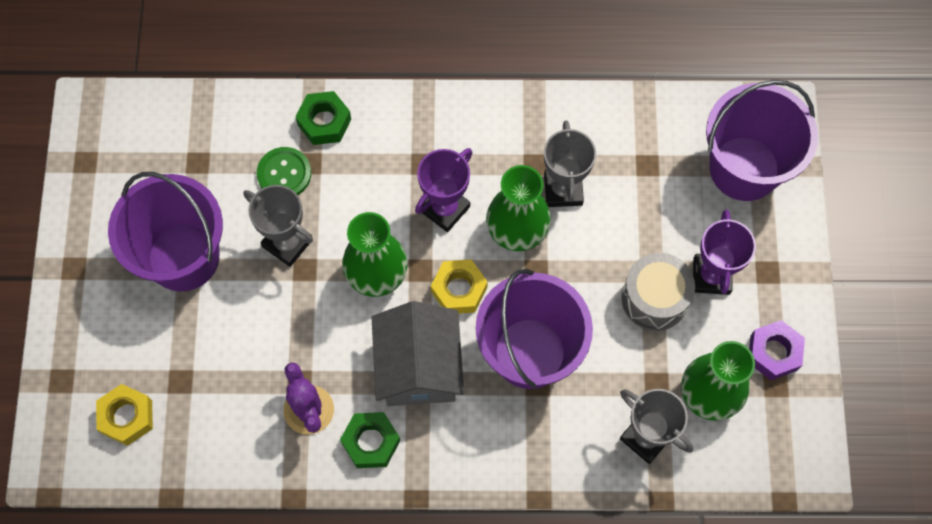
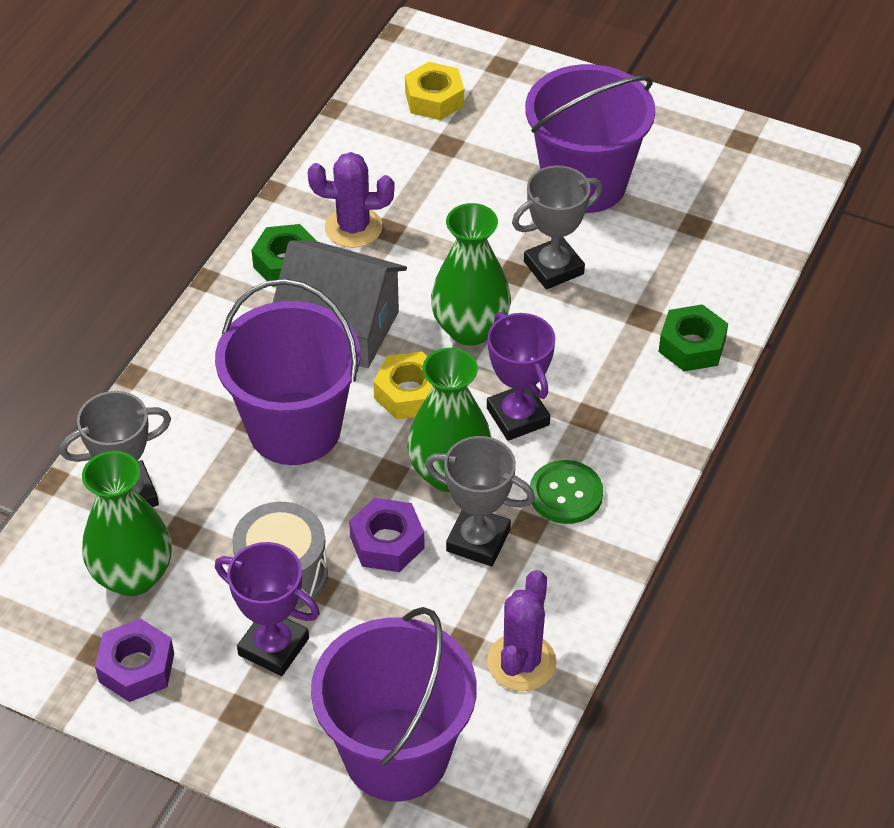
camera: 115 degrees right, 20 degrees down
green button [257,147,311,195] -> green button moved to [530,460,603,524]
none -> purple nut [349,498,425,572]
none -> purple cactus [487,570,556,691]

